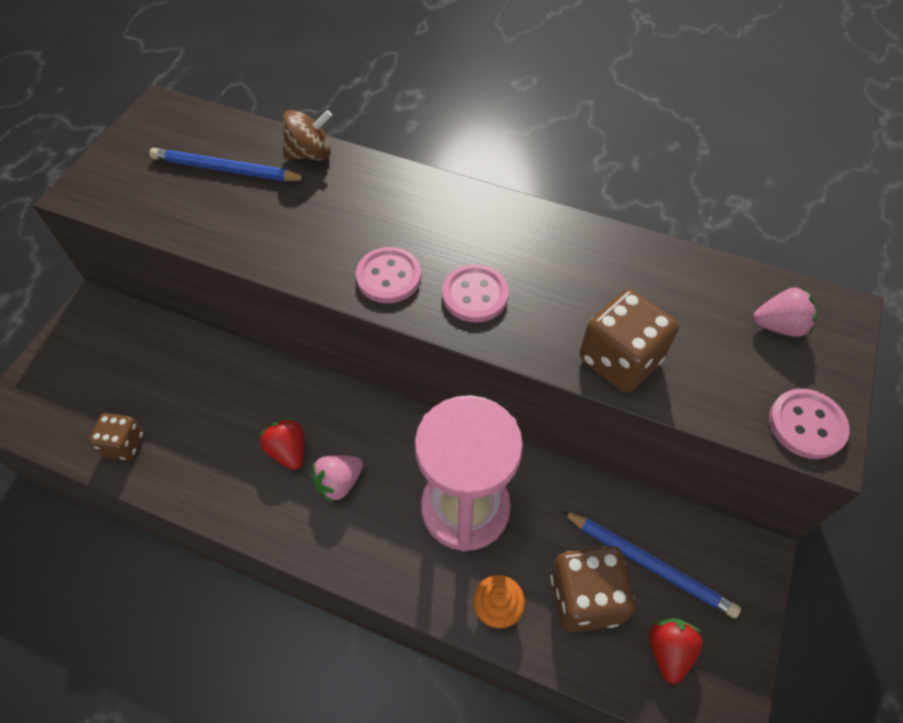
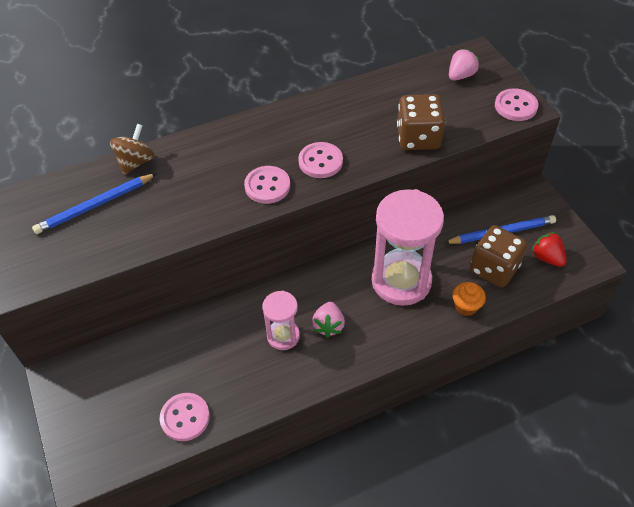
camera: 45 degrees left, 5 degrees down
brown dice [89,413,144,460] -> pink button [160,393,210,441]
red strawberry [259,418,304,470] -> pink hourglass [262,291,300,350]

